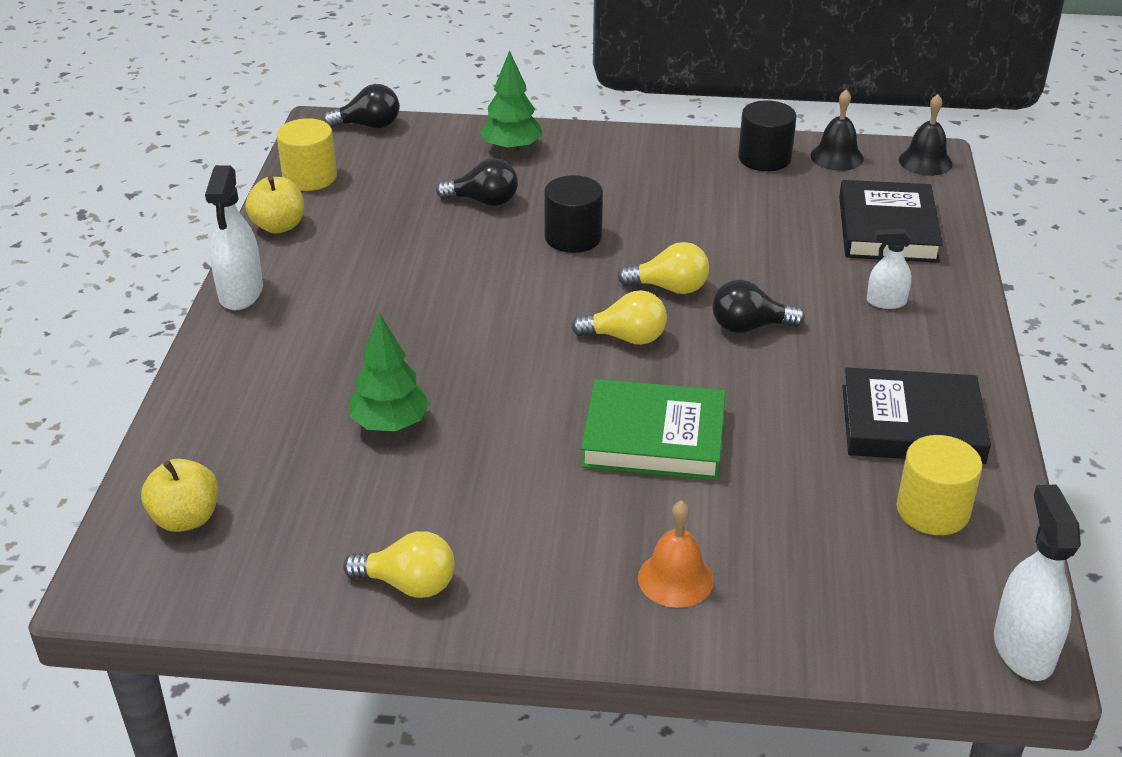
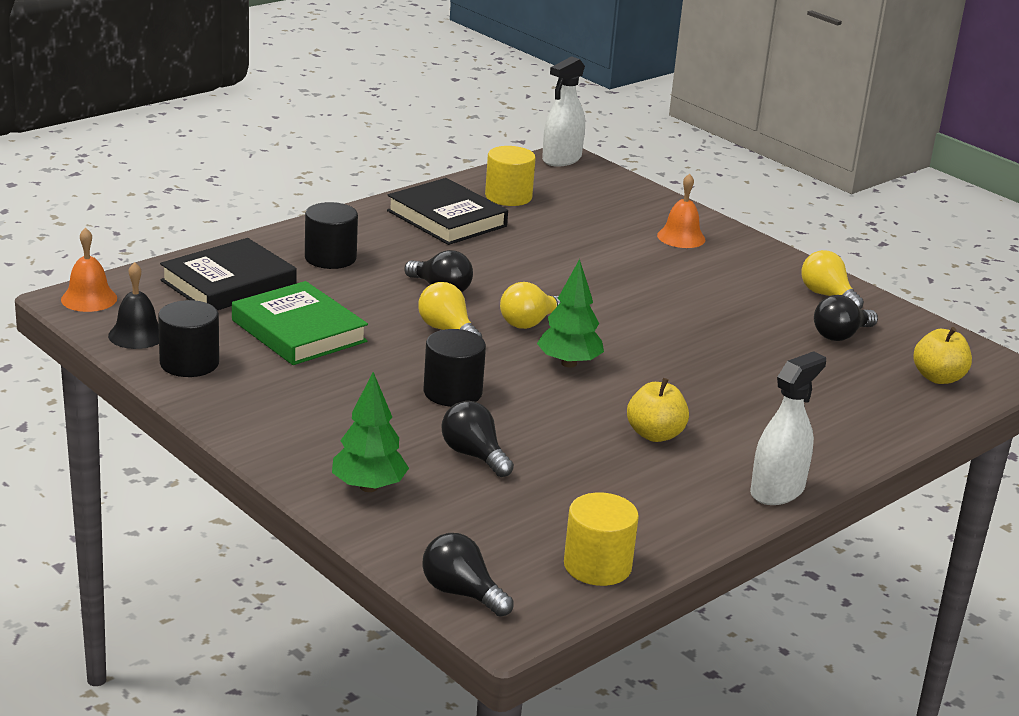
camera: 140 degrees left, 10 degrees down
yellow apple [245,176,304,234] -> yellow apple moved to [627,378,689,442]
green tree [349,313,430,431] -> green tree moved to [537,259,604,368]
yellow light bulb [571,290,667,345] -> yellow light bulb turned 90 degrees counterclockwise [500,282,560,329]
green book [581,379,726,480] -> green book moved to [232,281,368,365]
white spray bottle [867,229,912,309] -> black cylinder [305,202,358,269]
black bell [899,94,952,176] -> orange bell [61,228,117,312]
none -> black light bulb [814,295,878,341]

